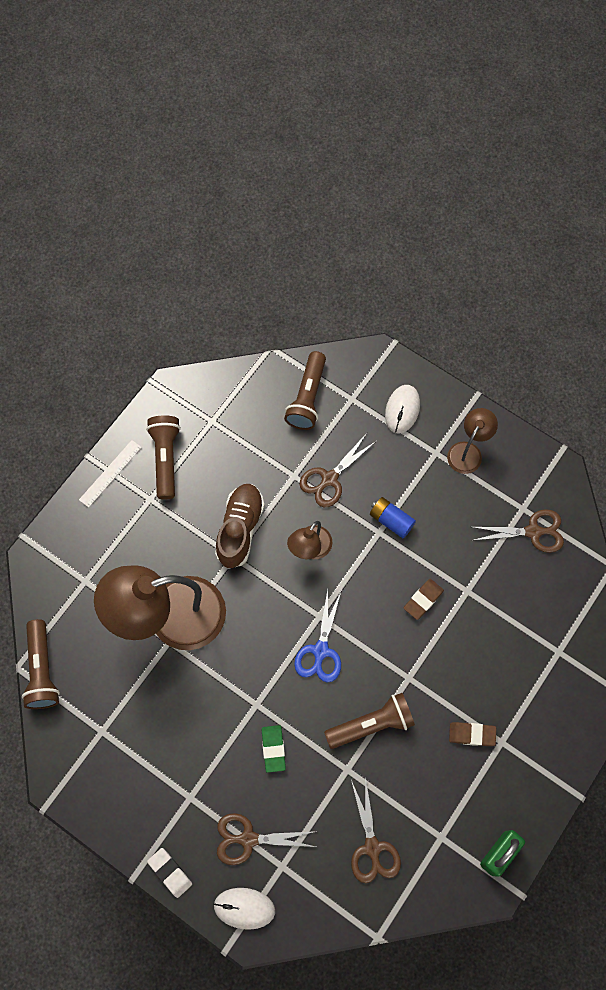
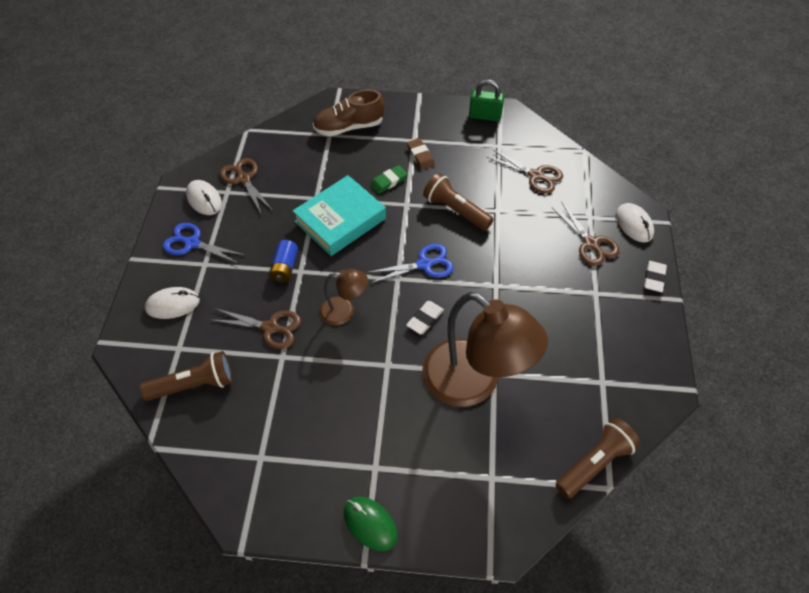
camera: 120 degrees left, 15 degrees down
white ruler [79,440,142,508] -> green mouse [344,497,398,551]
brown flashlight [146,415,181,499] -> none
brown shoe [215,484,265,569] -> brown shoe moved to [313,89,384,136]
green eraser [262,725,286,773] -> green eraser moved to [370,165,408,194]
brown scissors [351,776,401,883] -> brown scissors turned 75 degrees clockwise [487,149,563,194]
brown eraser [404,579,444,620] -> turquoise book [293,175,386,256]
brown lamp [447,408,498,474] -> blue scissors [163,223,245,264]
none -> white mouse [186,180,222,215]
none -> white eraser [406,301,444,334]

